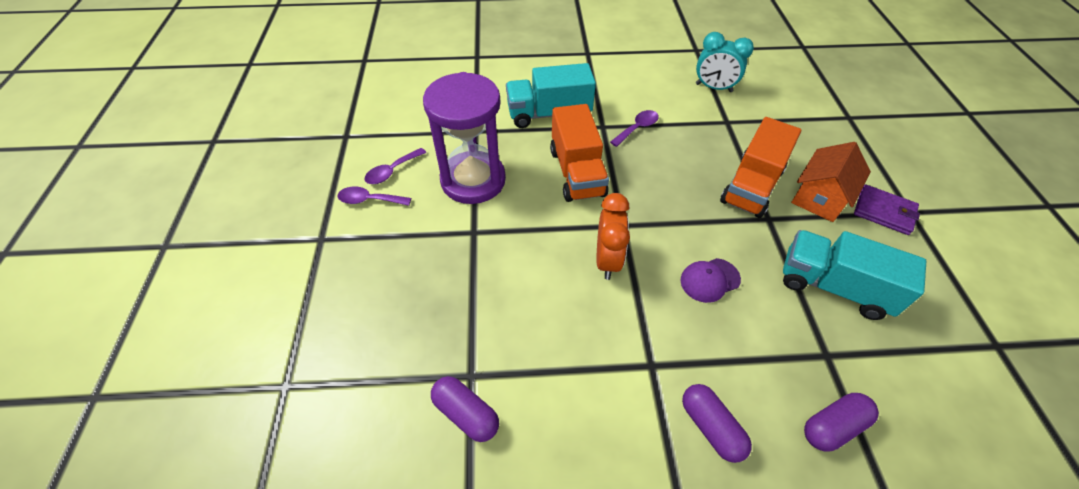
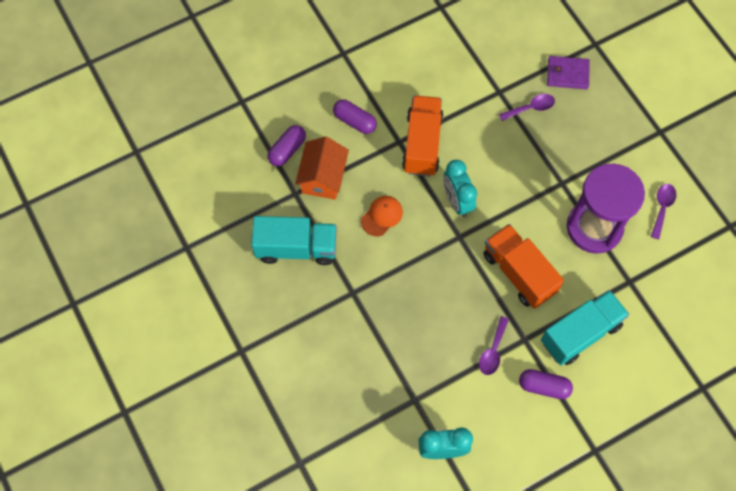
camera: 155 degrees right, 15 degrees up
purple spoon [337,186,411,206] -> purple spoon moved to [499,94,555,121]
purple capsule [431,376,499,442] -> purple capsule moved to [519,369,573,399]
orange clock [597,193,630,280] -> turquoise clock [443,160,477,217]
purple cap [680,258,741,303] -> orange cap [361,196,403,236]
orange truck [720,117,801,218] -> orange truck moved to [402,95,444,176]
orange house [791,142,871,222] -> orange house moved to [295,137,349,200]
purple wallet [854,184,920,235] -> purple wallet moved to [547,56,590,89]

